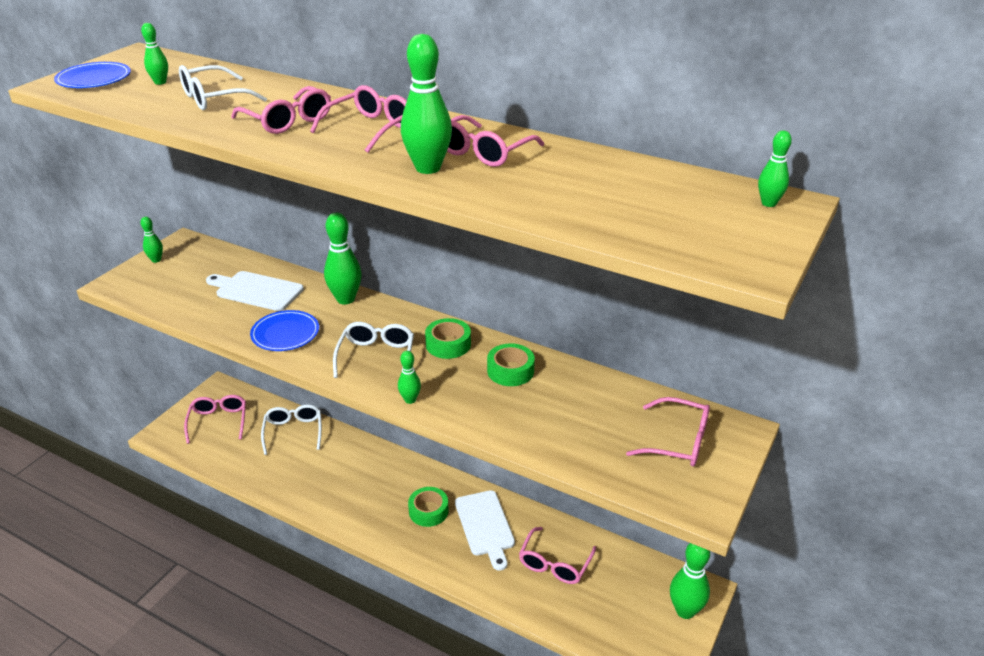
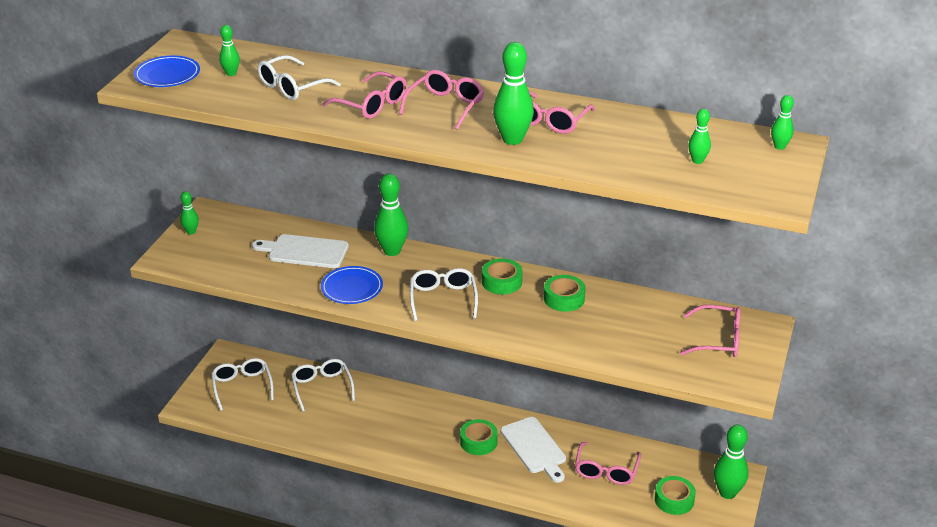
camera: 10 degrees left, 0 degrees up
pink glasses [184,395,246,444] -> white glasses [211,358,274,411]
green bowling pin [398,351,421,404] -> green bowling pin moved to [688,109,711,164]
none -> green tape [655,476,696,515]

